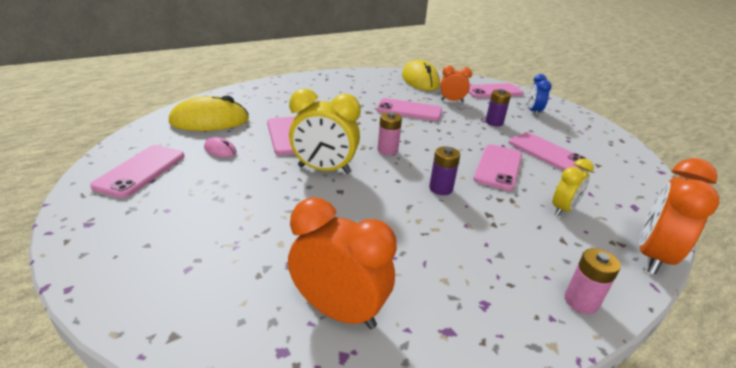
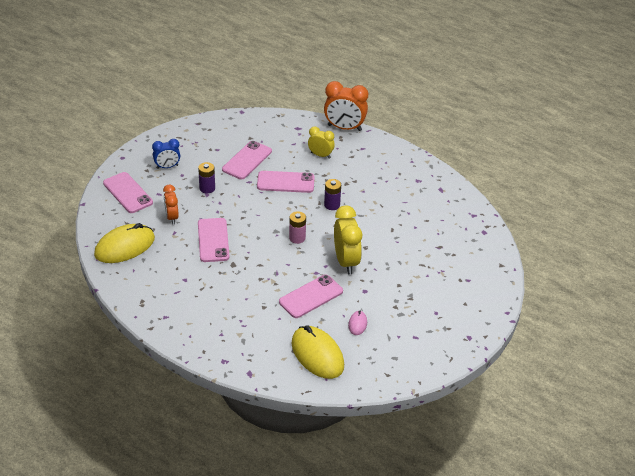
camera: 110 degrees left, 10 degrees up
pink phone [90,145,184,198] -> none
orange clock [288,197,397,329] -> none
pink battery [564,248,621,314] -> none

